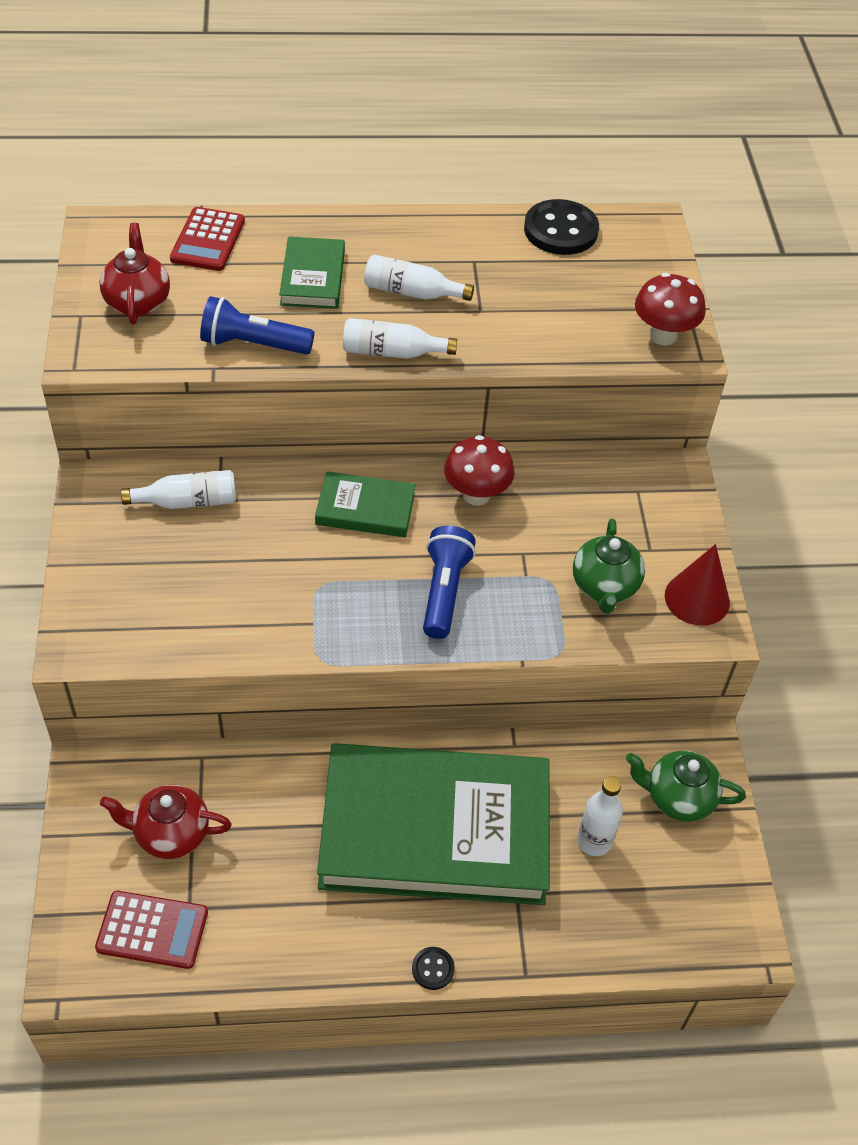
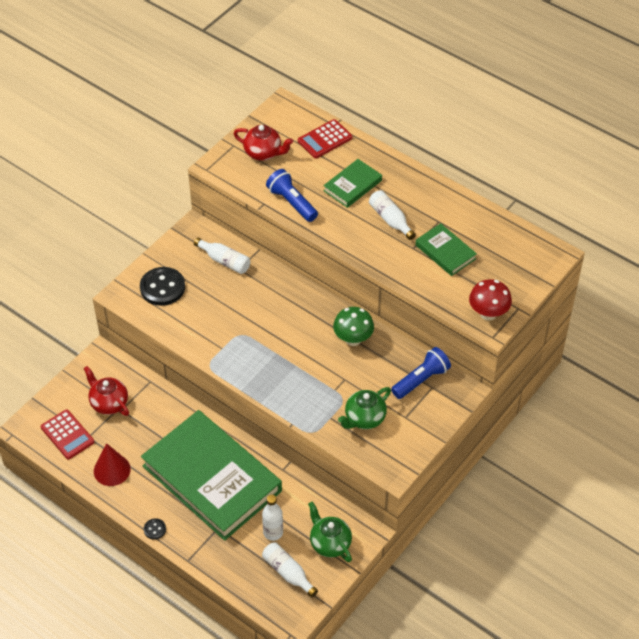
camera: 45 degrees right, 0 degrees up
red teapot [99,223,170,325] -> red teapot turned 75 degrees clockwise [234,125,293,161]
green book [315,471,415,537] -> green book moved to [415,223,477,276]
white bottle [343,318,457,359] -> white bottle moved to [262,542,318,597]
blue flashlight [423,526,476,639] -> blue flashlight moved to [391,347,451,399]
red mushroom [444,435,515,506] -> green mushroom [333,307,374,346]
black button [524,199,599,255] -> black button moved to [140,267,185,306]
red cone [665,544,730,626] -> red cone moved to [94,443,131,486]

